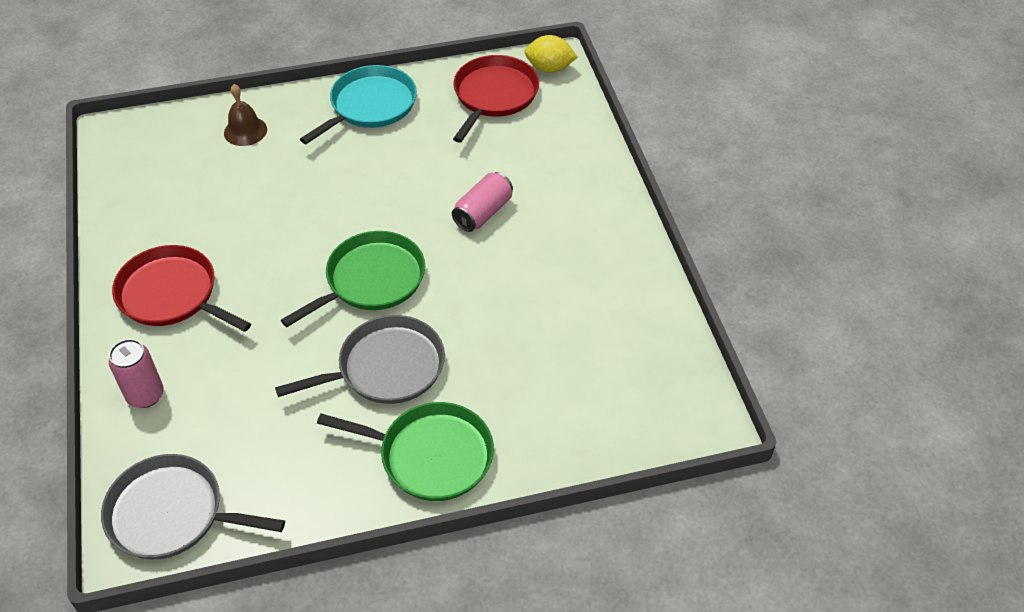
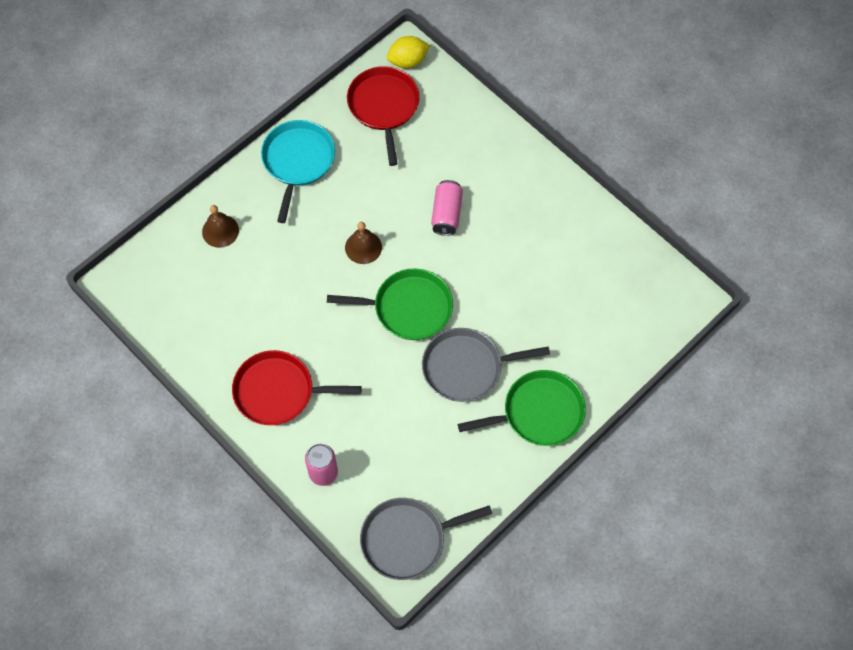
camera: 30 degrees left, 15 degrees up
grey pan [275,315,445,404] -> grey pan turned 135 degrees counterclockwise [422,328,550,402]
green pan [281,231,425,327] -> green pan turned 75 degrees clockwise [327,268,453,340]
none -> brown bell [345,222,382,264]

